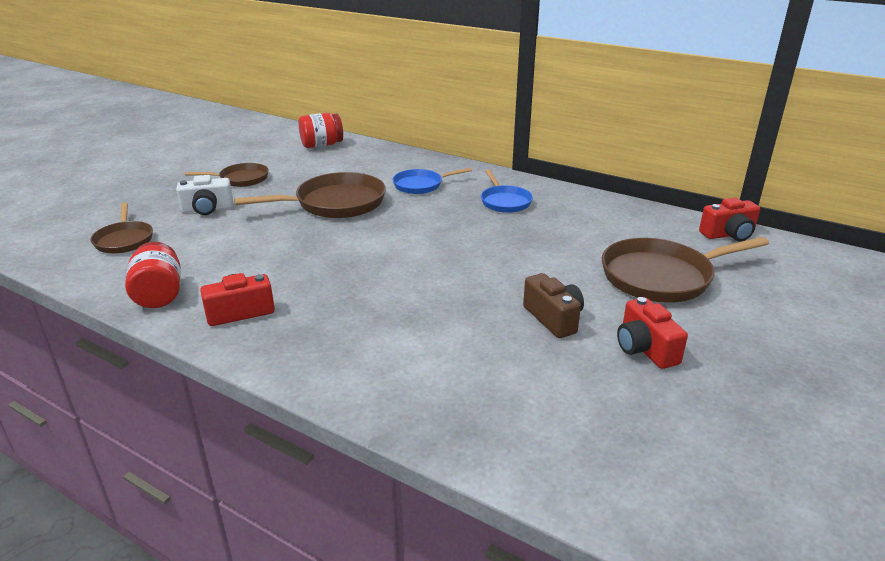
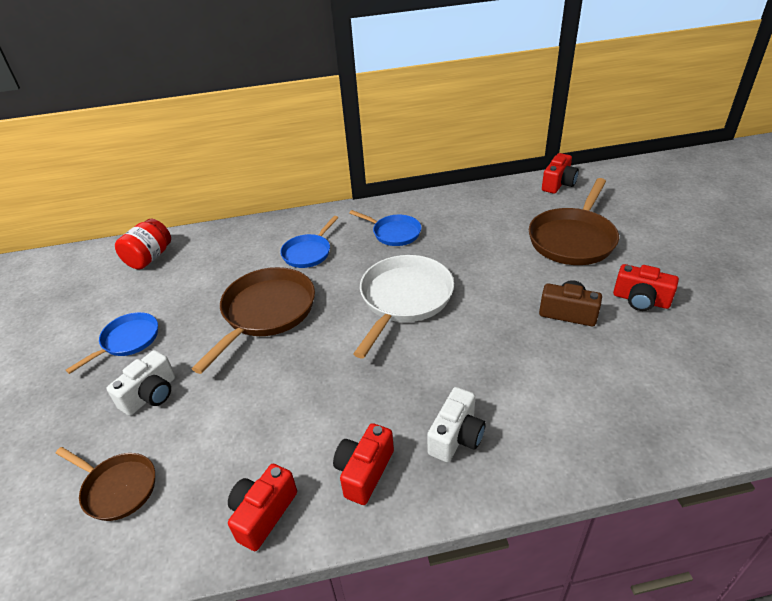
camera: 40 degrees left, 10 degrees up
red jar [125,242,181,308] -> red camera [228,464,297,551]
brown pan [185,163,269,187] -> blue pan [66,312,158,374]
none -> white pan [353,255,454,358]
none -> white camera [427,387,486,463]

